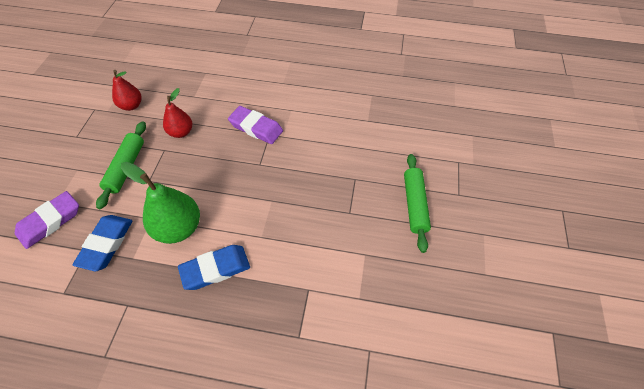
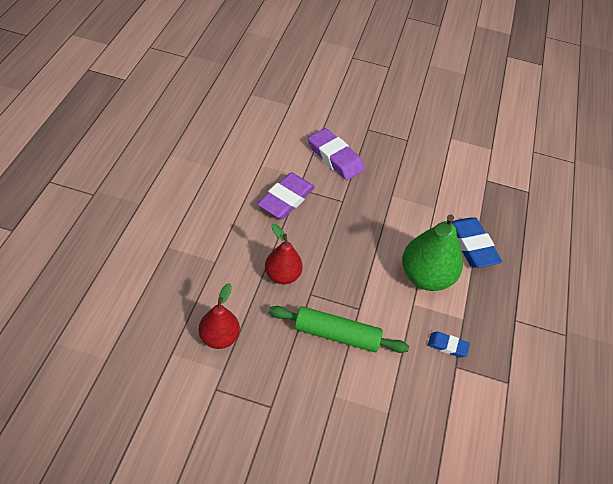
camera: 90 degrees left, 5 degrees down
purple eraser [15,191,79,249] -> purple eraser moved to [308,128,364,180]
blue eraser [73,215,133,271] -> blue eraser [428,332,470,357], size x0.52
green rolling pin [404,154,431,253] -> none

